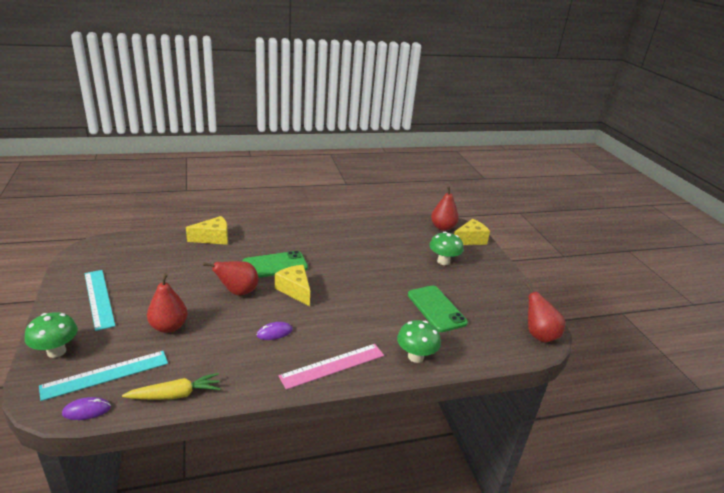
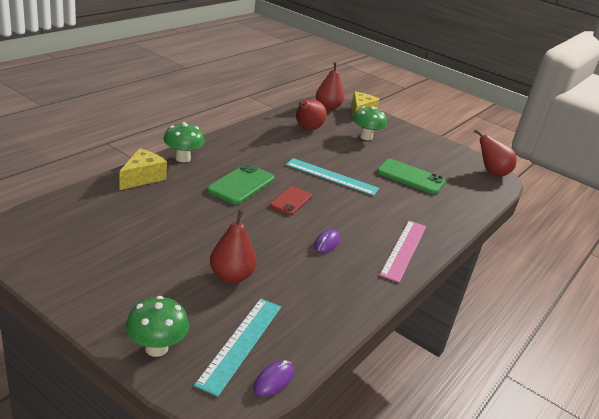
camera: 40 degrees left, 0 degrees up
turquoise ruler [84,270,115,331] -> turquoise ruler moved to [286,158,379,196]
yellow carrot [122,373,221,400] -> none
red pear [203,261,258,295] -> red pear moved to [296,99,327,130]
yellow cheese [275,265,310,306] -> red phone [270,186,312,215]
green mushroom [397,320,441,363] -> green mushroom moved to [163,122,205,162]

